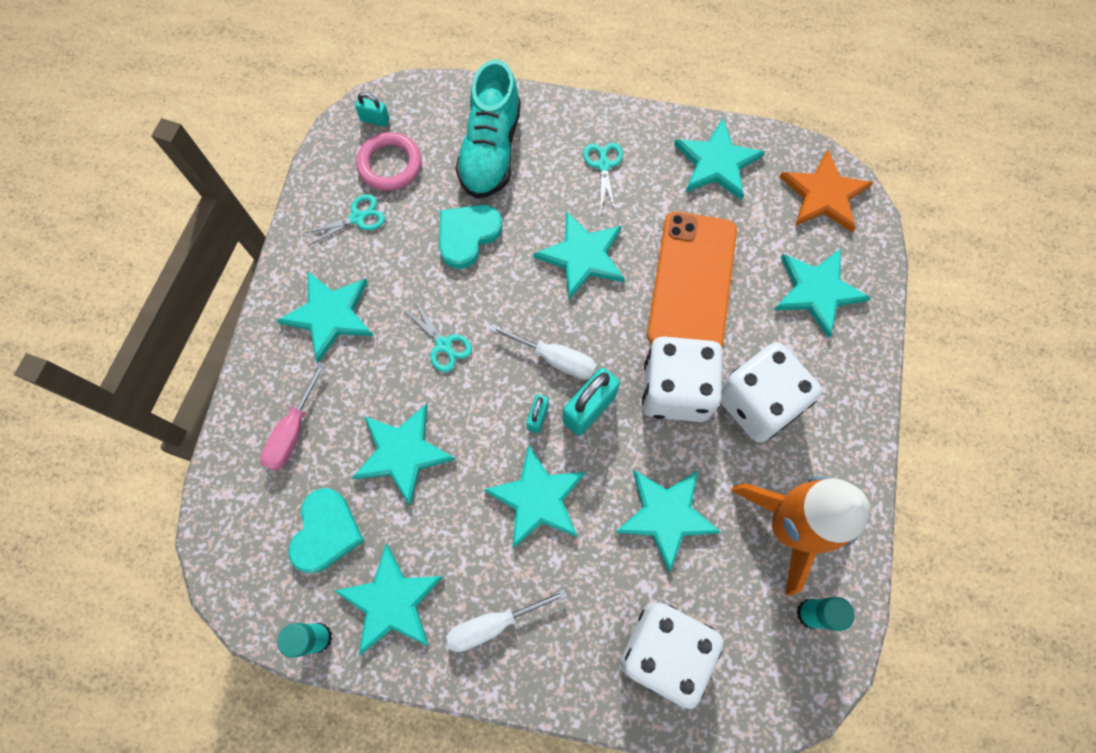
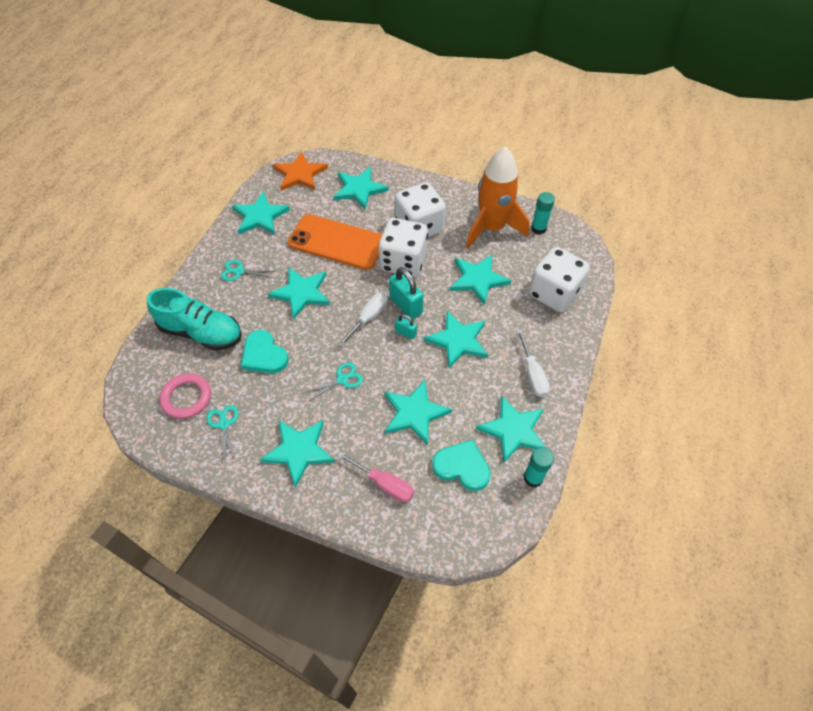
camera: 80 degrees left, 15 degrees down
turquoise padlock [355,92,389,127] -> none

